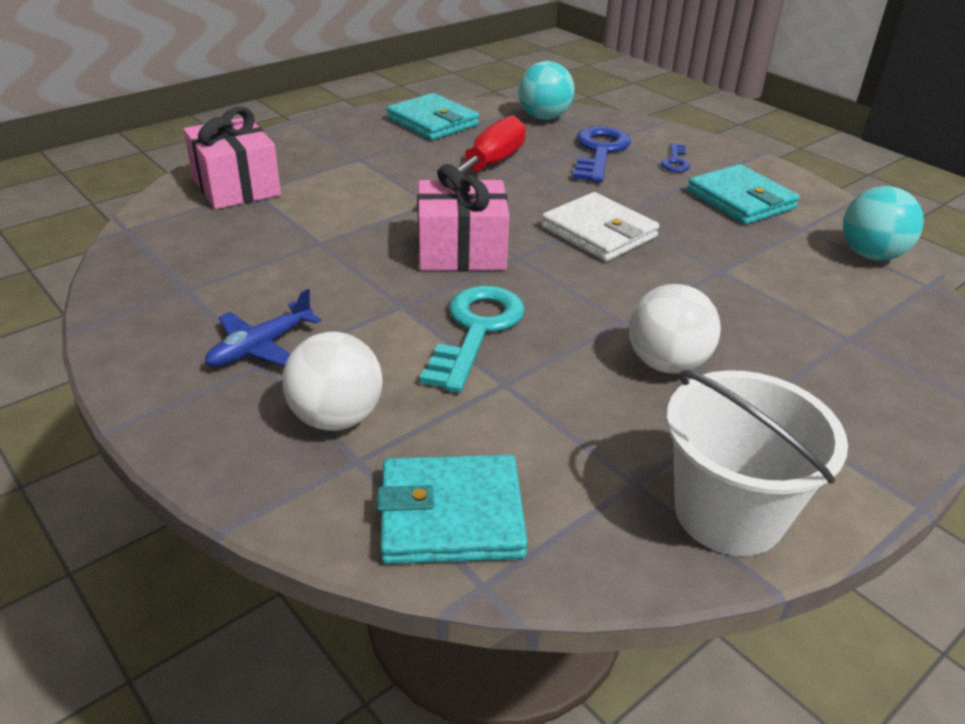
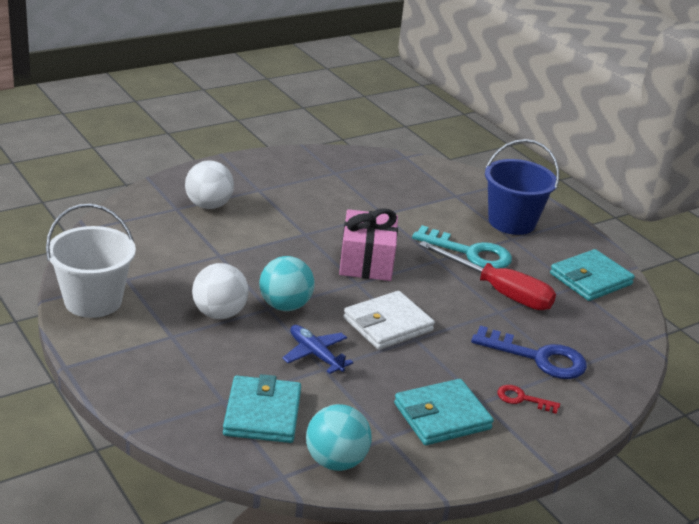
camera: 95 degrees right, 5 degrees down
pink gift [183,107,281,209] -> none
blue plane [205,289,321,367] -> blue plane moved to [282,325,354,374]
turquoise wallet [377,455,528,564] -> turquoise wallet moved to [223,374,301,443]
turquoise key [420,286,525,393] -> turquoise key moved to [412,225,512,269]
turquoise ball [518,61,575,120] -> turquoise ball moved to [259,256,314,311]
blue key [661,143,690,172] -> red key [497,385,560,414]
none -> blue bucket [485,139,559,235]

